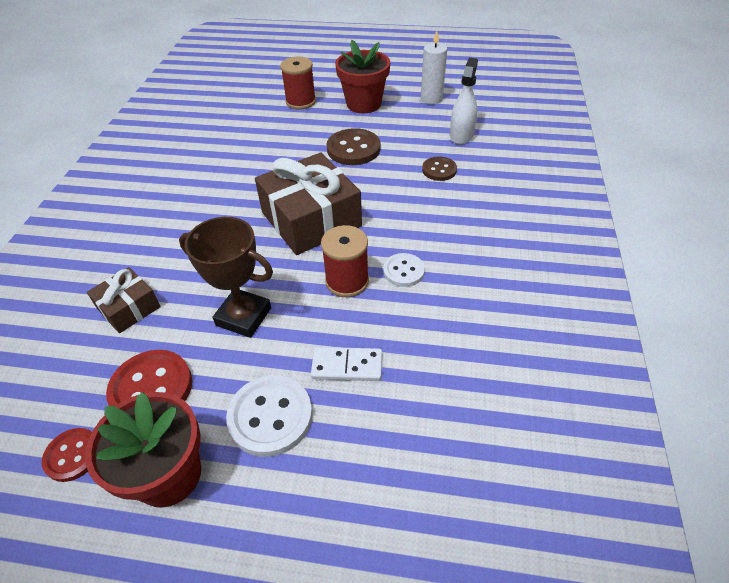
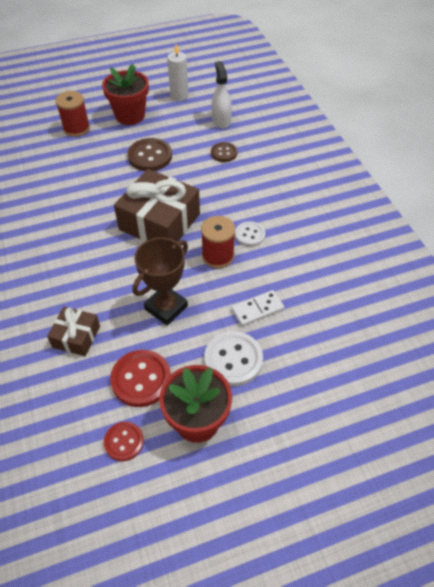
camera: 30 degrees left, 5 degrees up
brown trophy [179,217,273,338] -> brown trophy turned 45 degrees counterclockwise [133,237,188,326]

